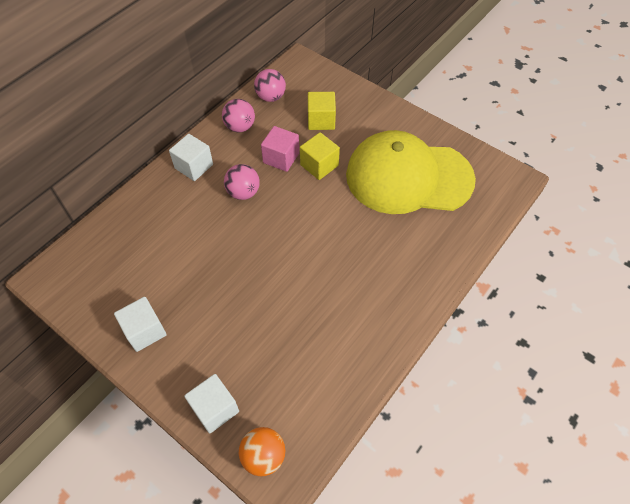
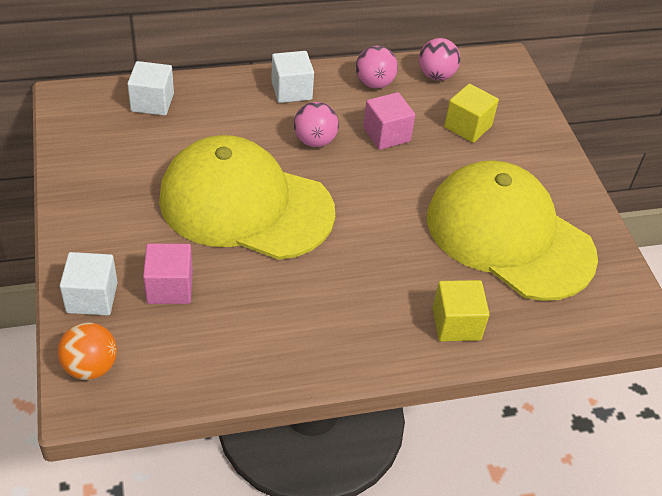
camera: 35 degrees right, 10 degrees down
white cube [114,297,167,352] -> white cube moved to [127,61,174,116]
yellow cube [300,132,340,180] -> yellow cube moved to [433,280,490,341]
none -> pink cube [143,244,193,304]
none -> yellow cap [159,135,335,260]

